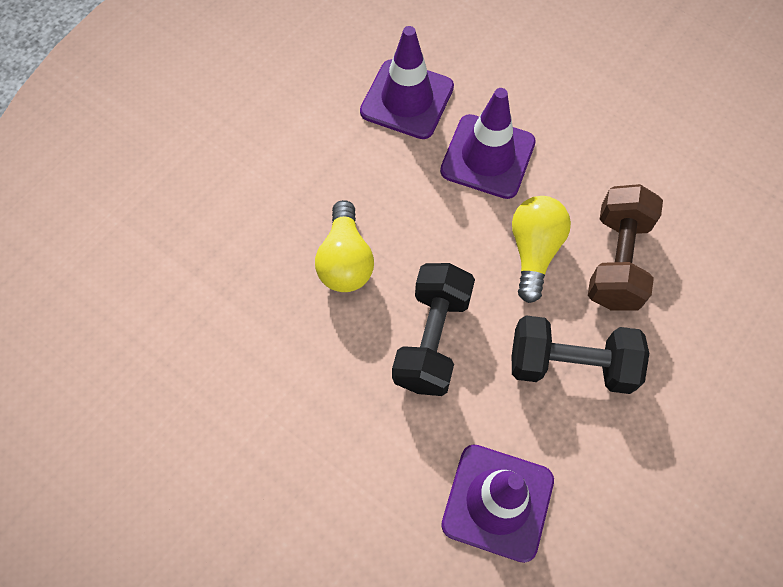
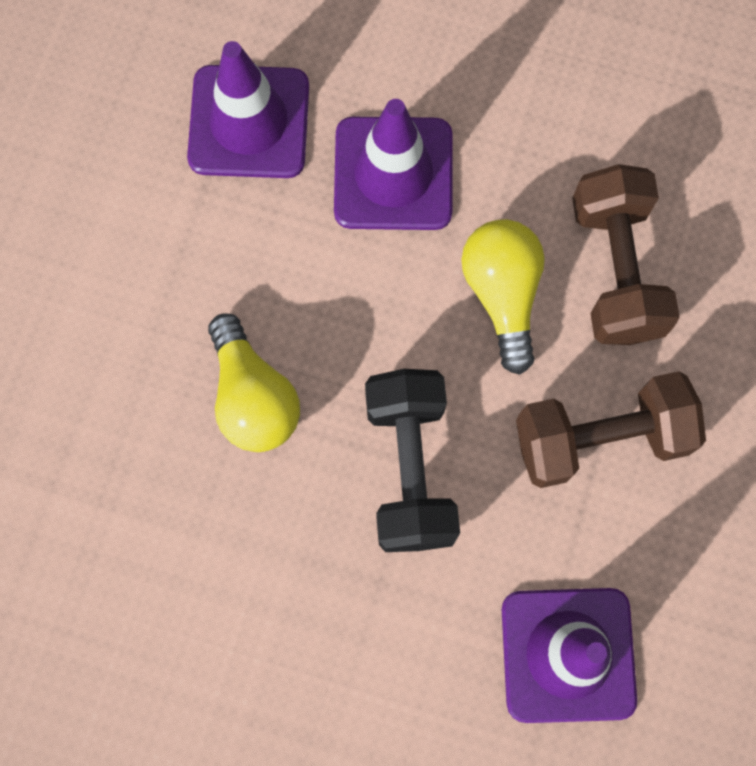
camera: 20 degrees left, 10 degrees up
black dumbbell [512,315,649,394] -> brown dumbbell [516,371,706,488]

